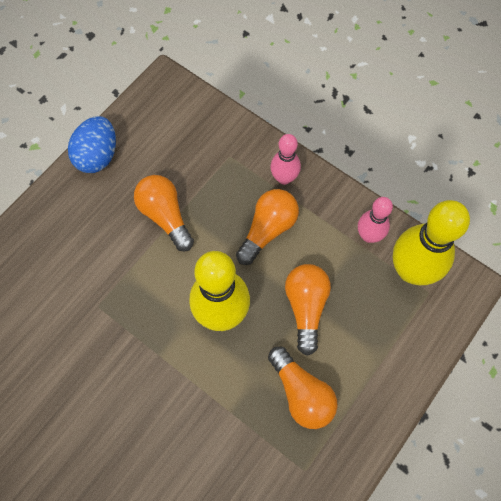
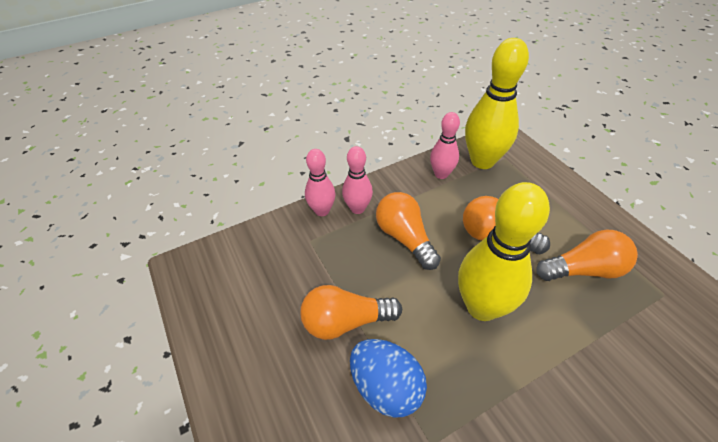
camera: 65 degrees left, 20 degrees down
blue egg [68,116,116,173] -> blue egg moved to [350,339,427,418]
none -> pink bowling pin [305,149,336,216]

